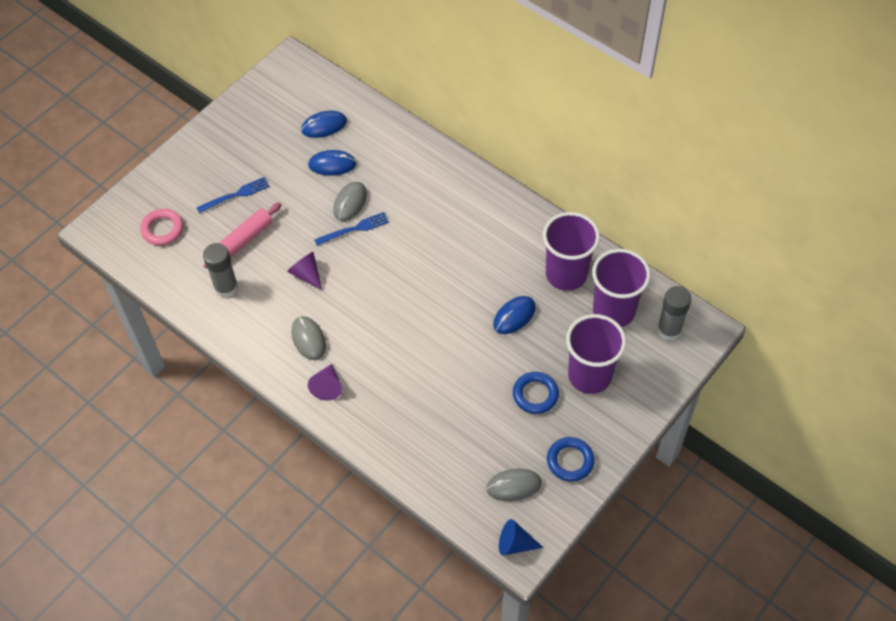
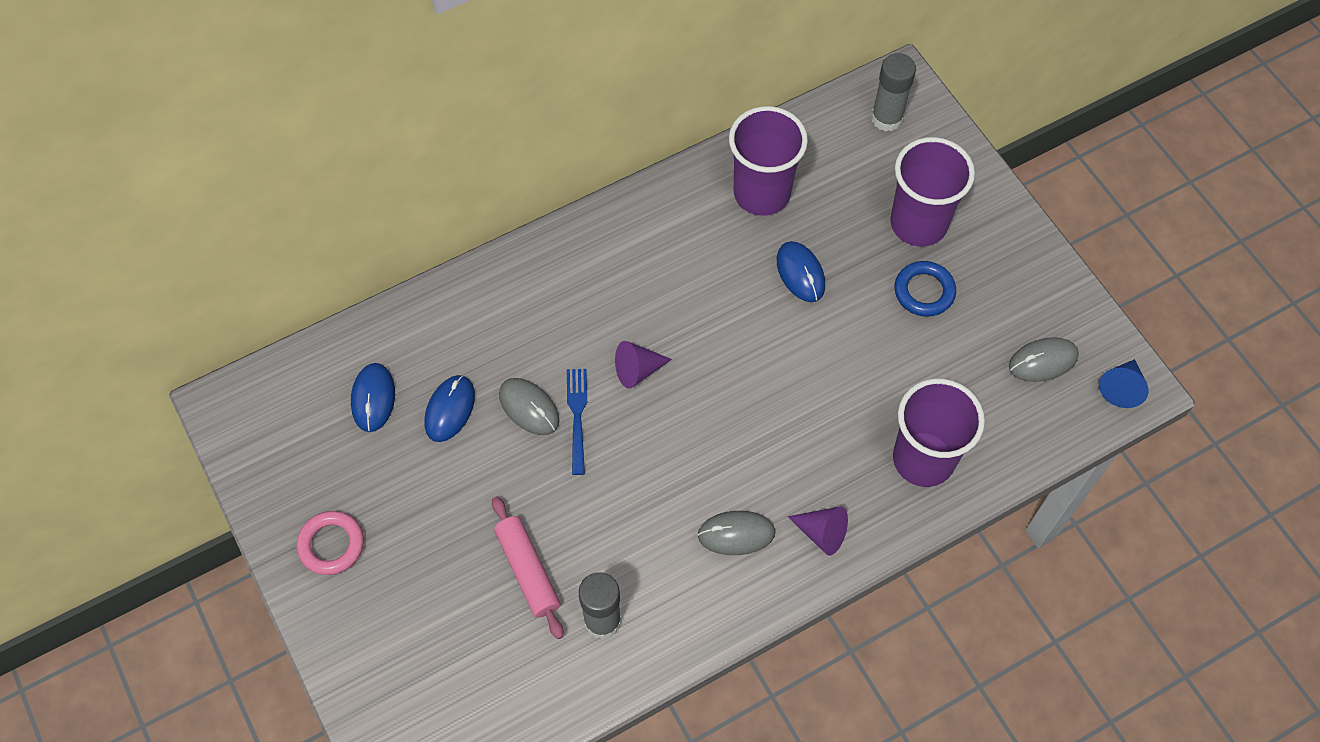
camera: 70 degrees left, 5 degrees up
pink ring [140,209,183,245] -> pink ring moved to [297,511,364,575]
blue fork [196,177,270,213] -> none
purple cone [287,252,322,290] -> purple cone moved to [615,341,672,389]
grey mouse [486,469,542,501] -> grey mouse turned 60 degrees clockwise [1009,337,1079,382]
blue ring [547,437,595,482] -> none
purple cup [592,249,650,327] -> purple cup moved to [893,378,985,487]

